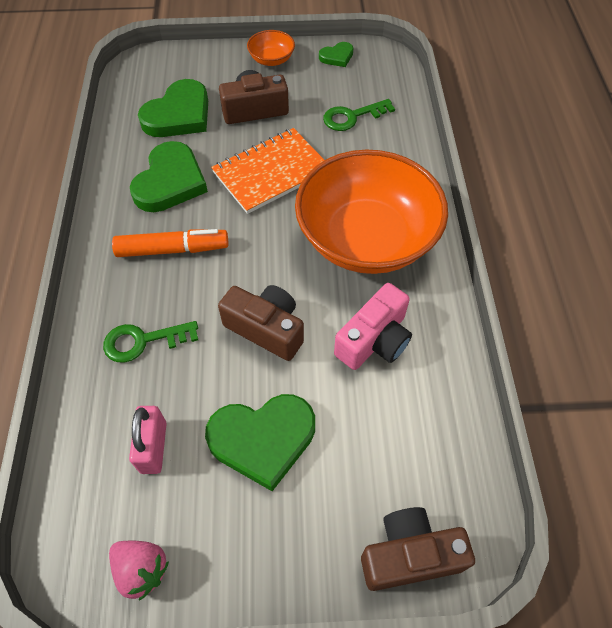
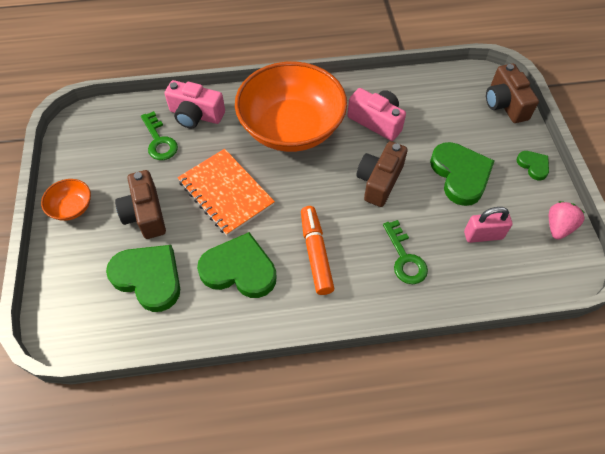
camera: 95 degrees left, 0 degrees up
green heart [319,42,353,67] -> green heart moved to [516,151,549,181]
none -> pink camera [164,80,225,129]

